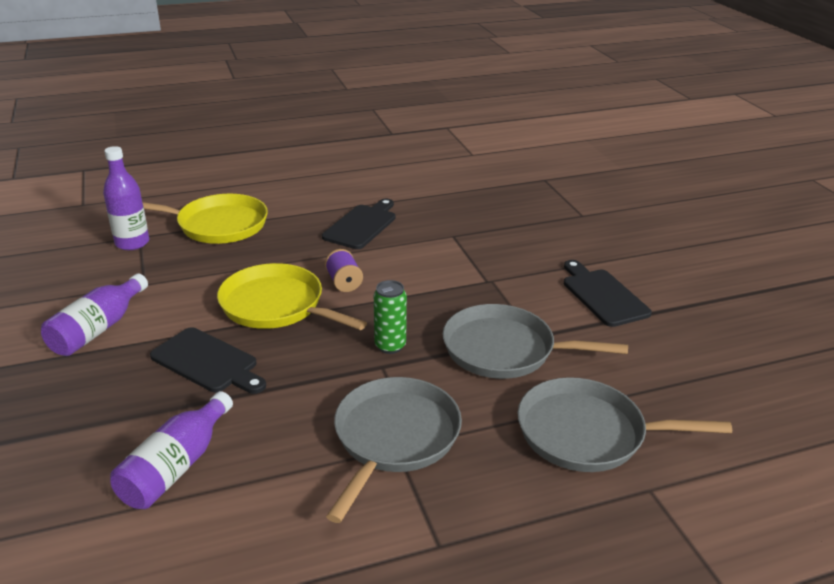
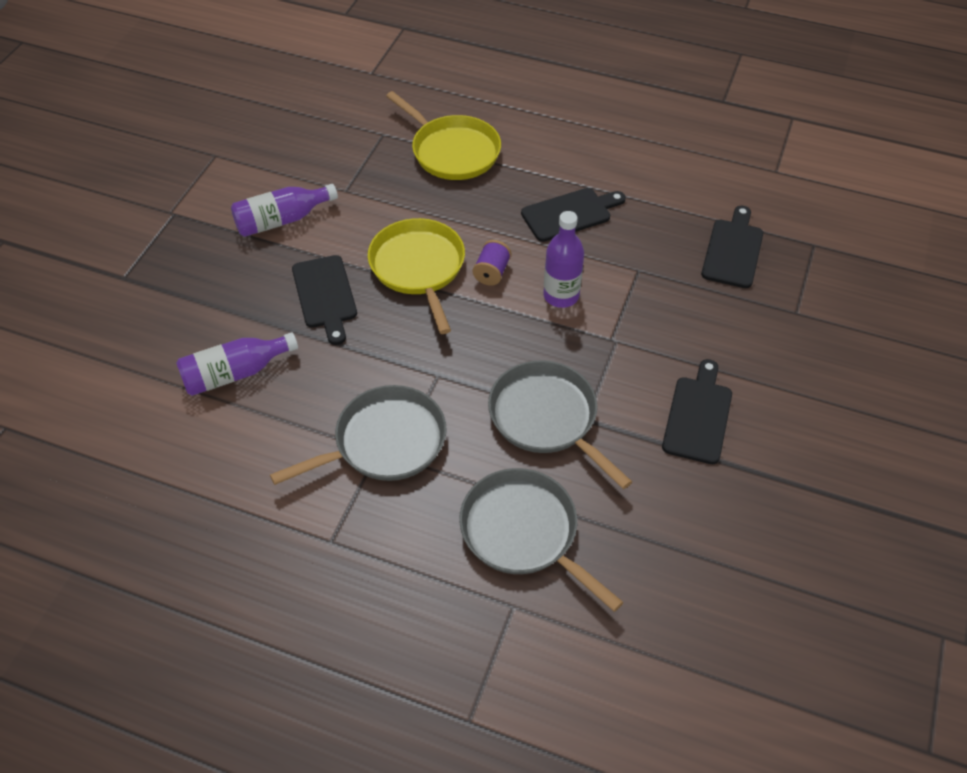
camera: 40 degrees right, 20 degrees up
purple bottle [103,146,149,250] -> purple bottle moved to [543,211,584,308]
green can [374,280,407,354] -> none
none -> black cutting board [701,206,763,288]

